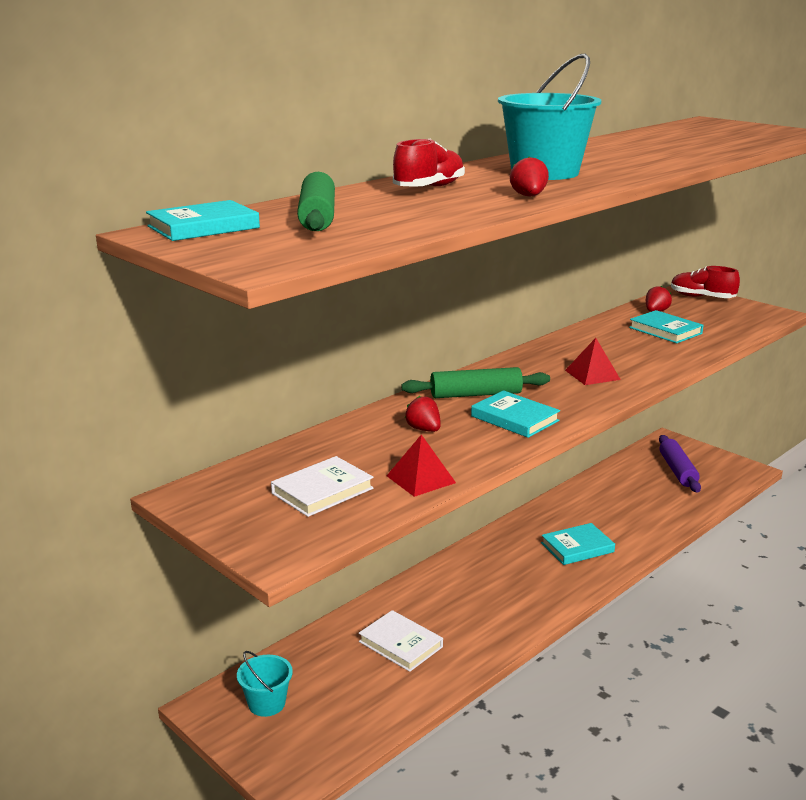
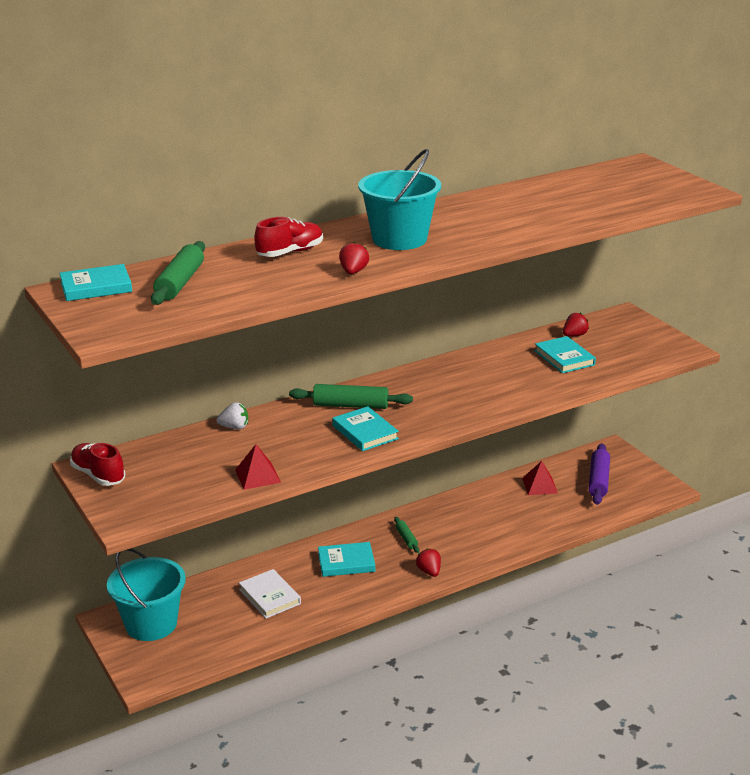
camera: 15 degrees right, 5 degrees up
turquoise bucket [237,651,293,717] -> turquoise bucket [107,548,186,641], size x1.85
white book [271,456,374,517] -> none
red strawberry [405,396,441,432] -> red strawberry moved to [416,548,441,577]
turquoise book [541,523,615,565] -> turquoise book moved to [318,542,375,577]
red pyramid [565,338,621,385] -> red pyramid moved to [522,461,558,495]
red shoe [671,266,740,298] -> red shoe moved to [70,443,125,486]
none -> white strawberry [216,402,248,429]
none -> green rolling pin [394,517,419,553]

